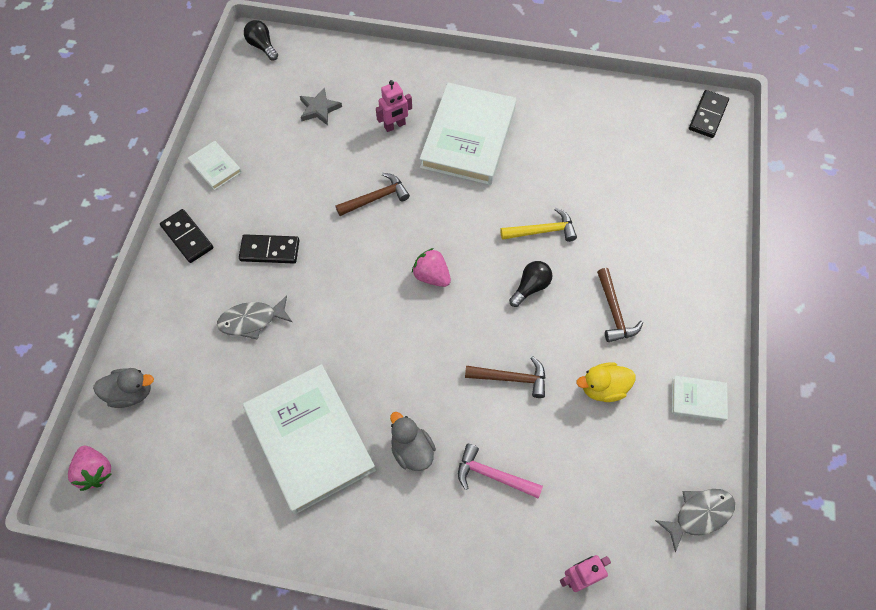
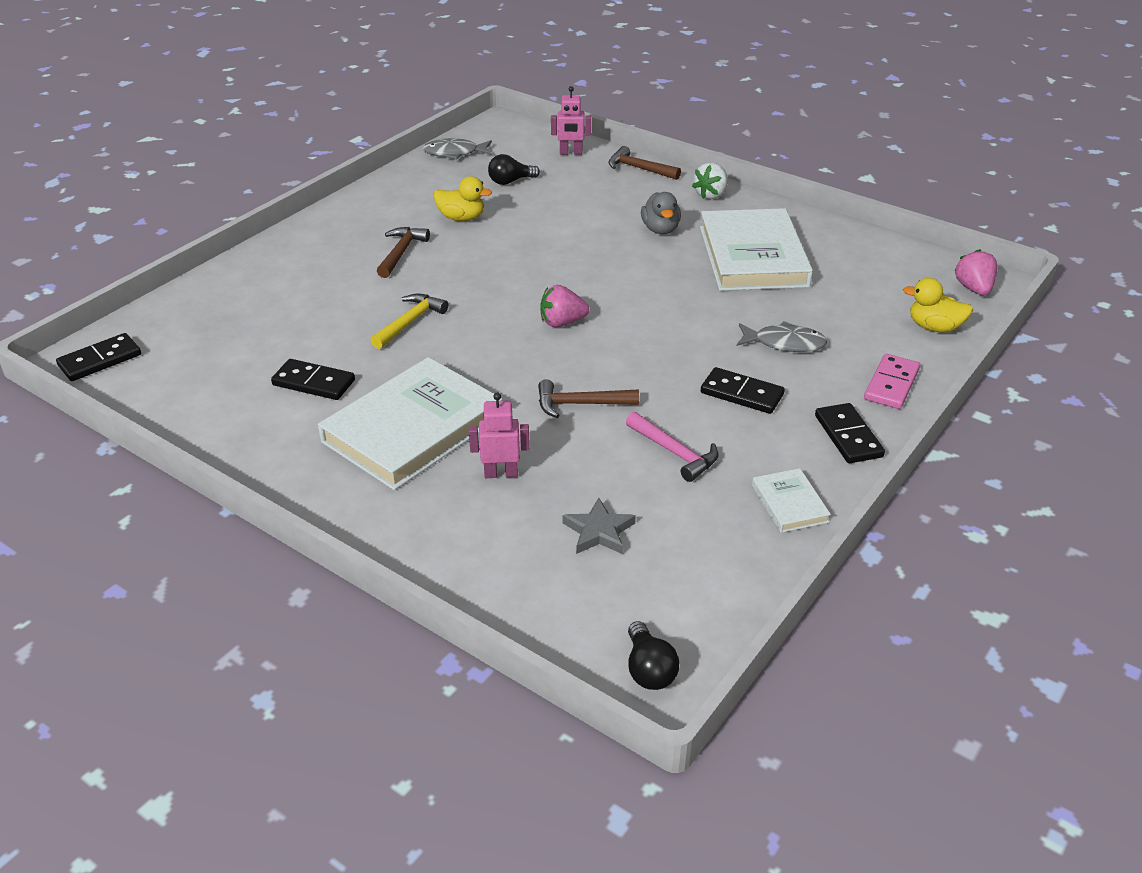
camera: 155 degrees left, 25 degrees down
grey duck [93,368,154,408] -> yellow duck [903,278,973,332]
pink strawberry [412,248,451,287] -> pink strawberry turned 105 degrees clockwise [540,285,589,327]
pink hammer [458,444,543,499] -> pink hammer moved to [626,412,719,482]
brown hammer [465,356,546,398] -> brown hammer moved to [608,146,681,180]
yellow hammer [500,208,577,242] -> yellow hammer turned 105 degrees clockwise [371,294,448,349]
black light bulb [509,261,552,307] -> black light bulb moved to [488,154,540,185]
white book [672,376,728,421] -> none
none -> black domino [271,359,355,400]
none -> white strawberry [692,162,728,199]
none -> pink domino [864,354,920,409]

